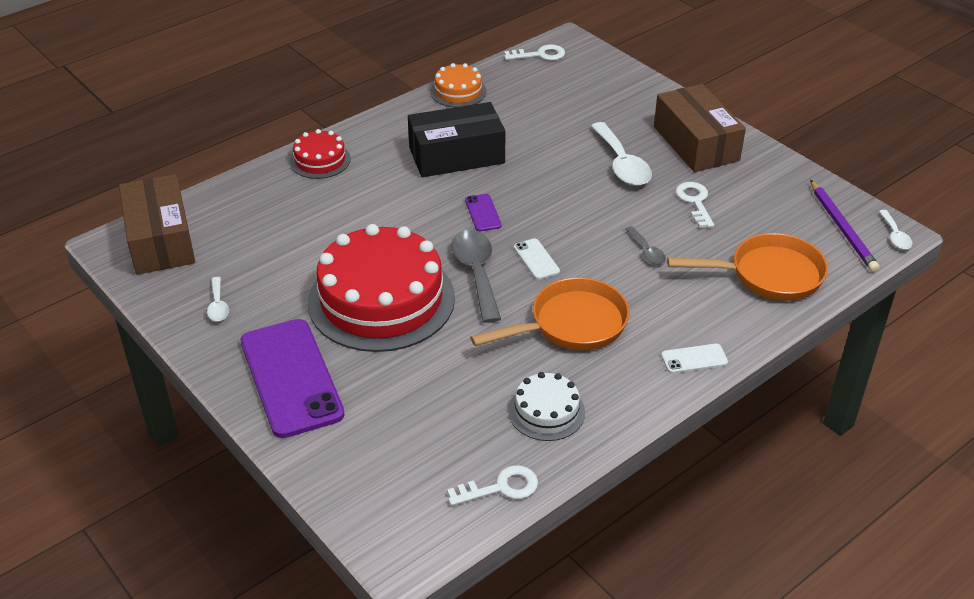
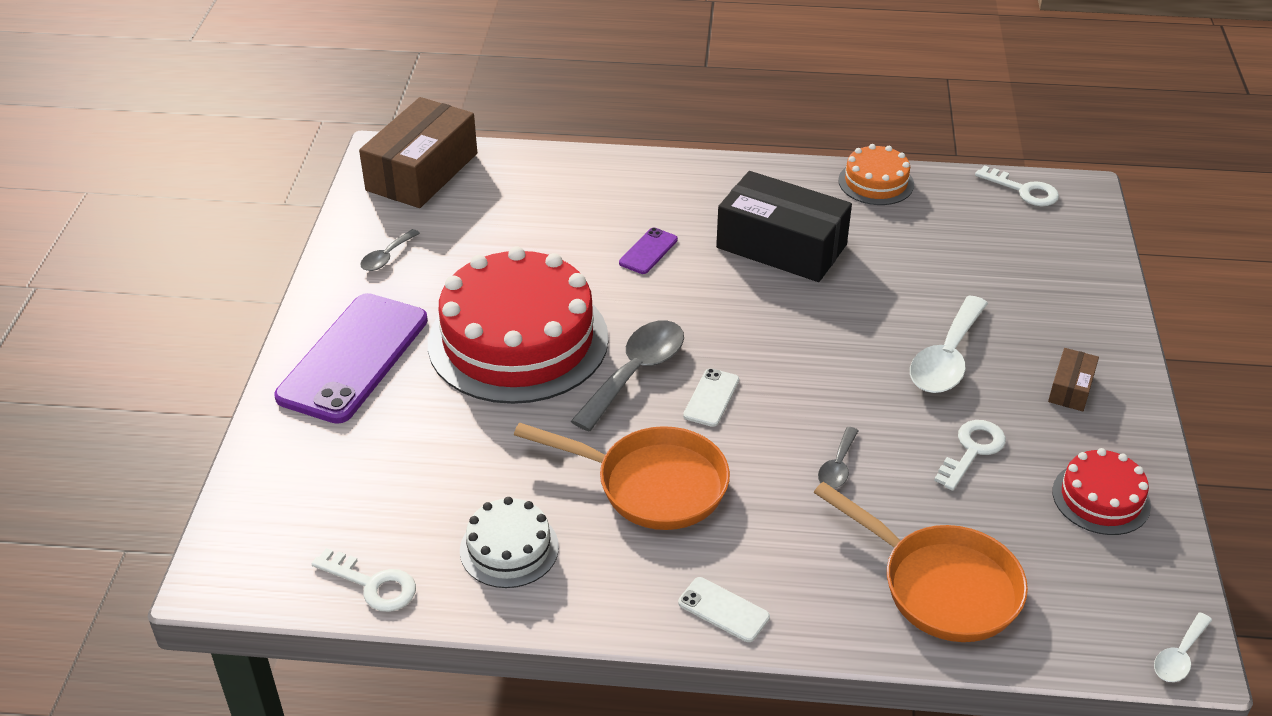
camera: 45 degrees right, 0 degrees up
white spoon [207,277,229,321] -> grey spoon [360,229,420,271]
red cake [290,129,351,179] -> red cake moved to [1052,448,1151,535]
purple phone [465,194,502,231] -> purple phone moved to [619,228,678,274]
brown box [654,84,746,172] -> brown box [1048,348,1099,411], size x0.45
purple pencil [810,180,879,272] -> none

